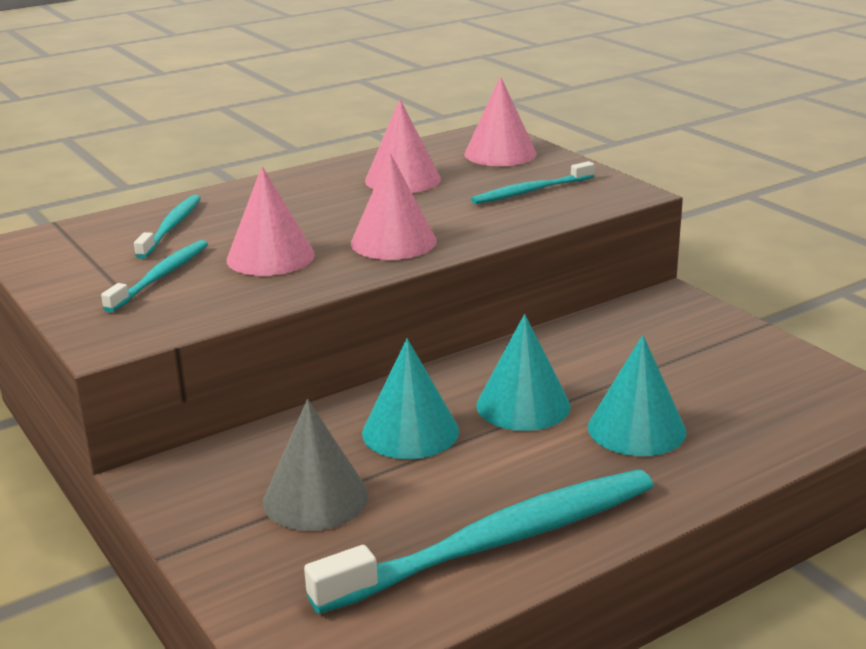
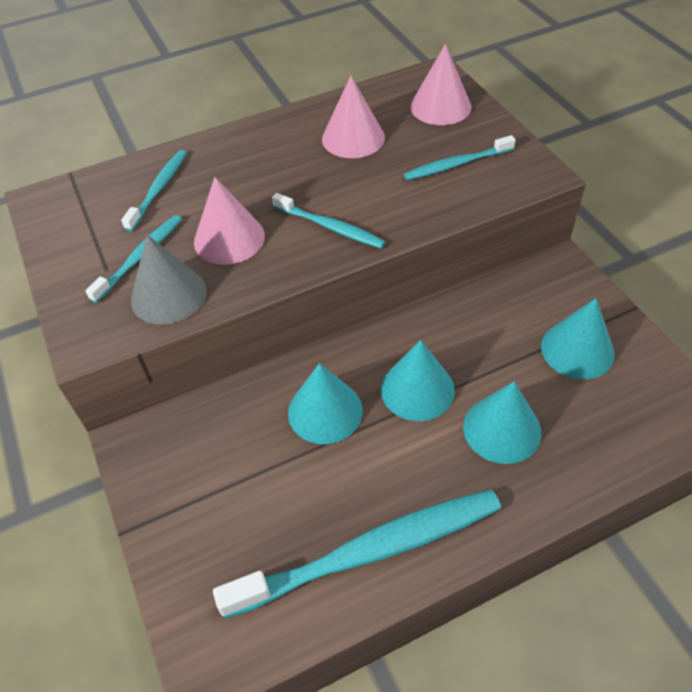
camera: 10 degrees right, 25 degrees up
grey cone [263,399,369,531] -> grey cone moved to [131,235,207,325]
pink cone [351,153,437,260] -> turquoise toothbrush [272,193,386,248]
none -> turquoise cone [541,298,615,379]

